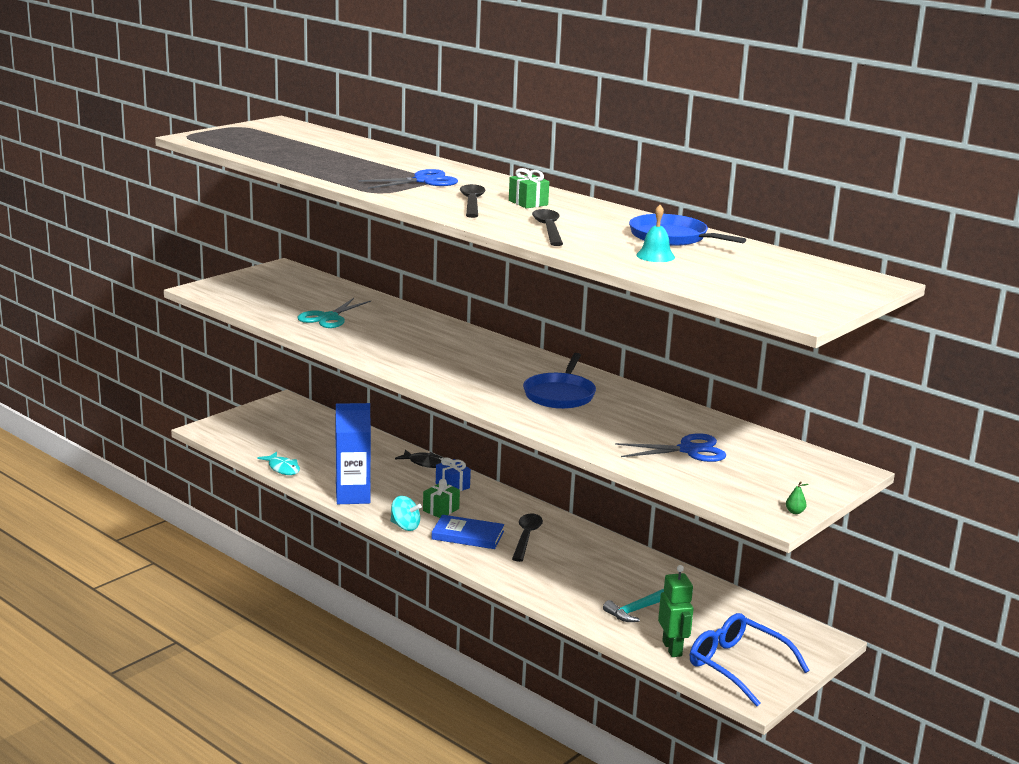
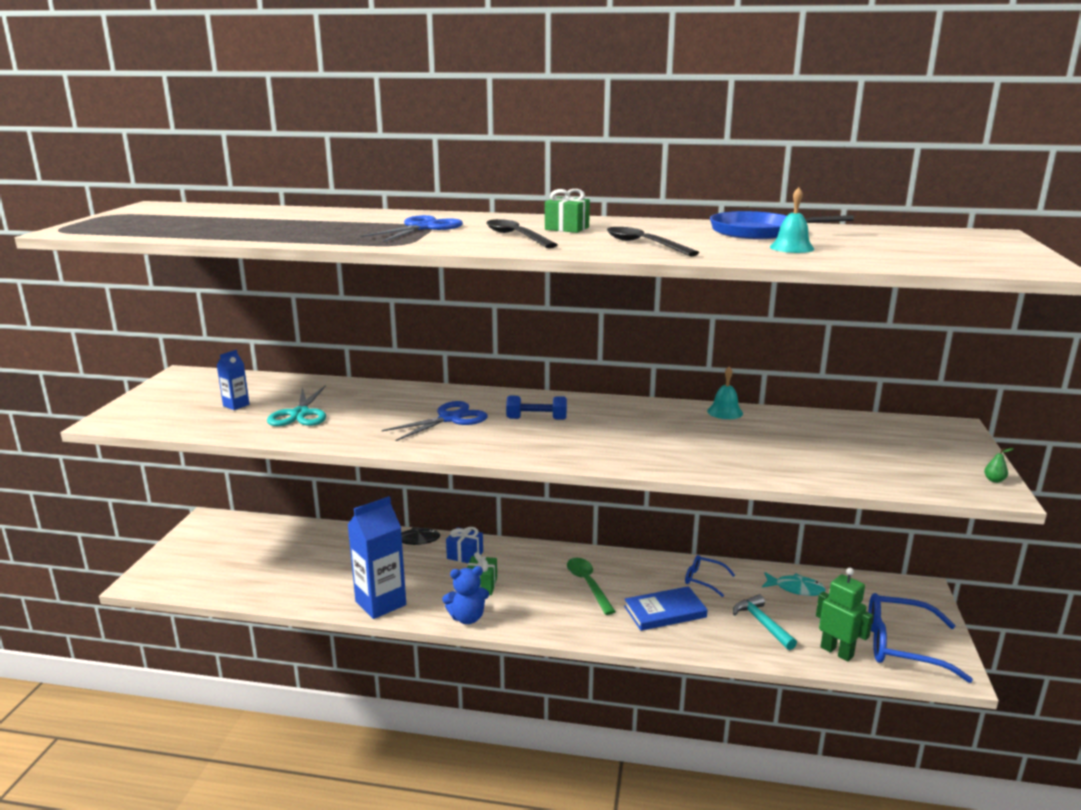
camera: 30 degrees left, 0 degrees up
turquoise fish [258,452,300,475] -> turquoise fish moved to [762,572,826,596]
turquoise spinning top [390,496,422,531] -> blue teddy bear [442,566,489,624]
blue book [432,515,504,549] -> blue book moved to [624,586,708,631]
black spoon [512,514,543,562] -> green spoon [567,558,616,615]
blue pan [523,353,596,409] -> none
turquoise hammer [603,589,664,622] -> turquoise hammer turned 135 degrees clockwise [733,594,797,650]
blue scissors [615,433,726,462] -> blue scissors moved to [382,401,488,441]
none -> blue carton [217,350,250,410]
none -> blue dumbbell [506,396,567,420]
none -> blue glasses [685,555,735,597]
none -> turquoise bell [707,366,743,419]

